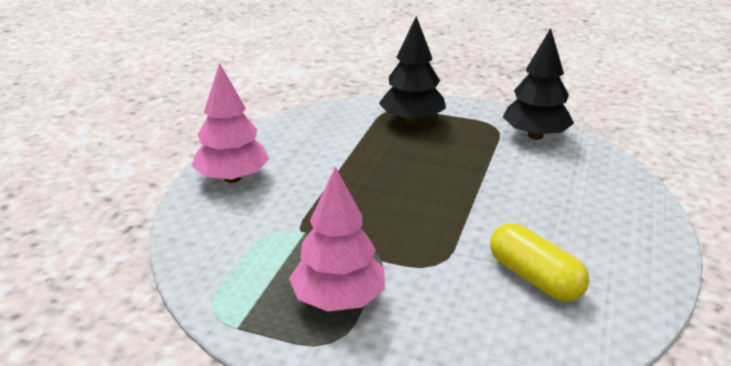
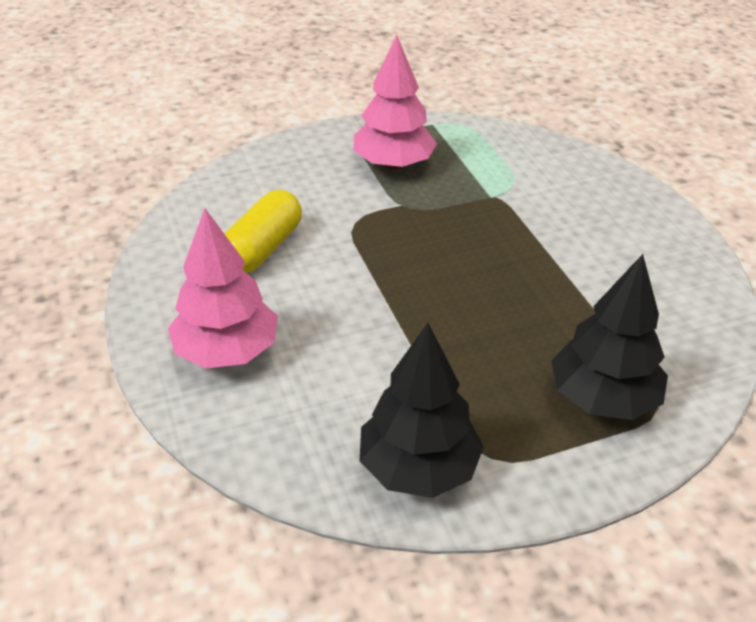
camera: 140 degrees right, 10 degrees up
pink tree [191,63,269,183] -> pink tree moved to [168,208,278,369]
yellow capsule [490,223,589,302] -> yellow capsule turned 75 degrees counterclockwise [224,190,302,273]

